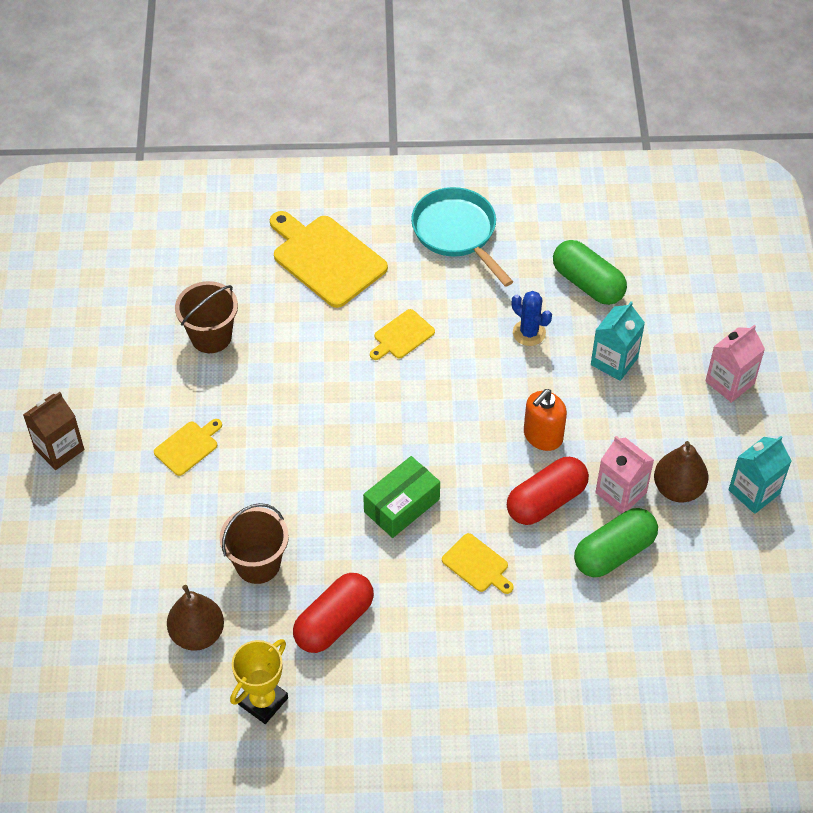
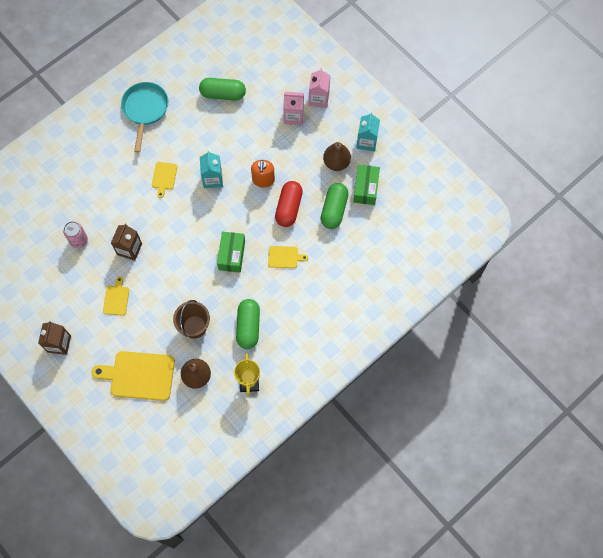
camera: 40 degrees left, 15 degrees up
brown bucket [175,281,238,353] -> pink can [63,221,88,248]
yellow cutting board [270,211,388,308] -> yellow cutting board moved to [92,351,175,401]
red capsule [293,573,374,653] -> green capsule [236,299,260,349]
turquoise pan [411,187,513,287] -> turquoise pan turned 75 degrees clockwise [121,82,168,152]
blue cactus [511,291,552,346] -> none
turquoise carton [591,301,645,381] -> turquoise carton moved to [200,151,223,188]
pink carton [595,436,654,514] -> pink carton moved to [283,92,304,125]
none -> brown carton [111,224,142,261]
none -> green box [353,164,380,205]

